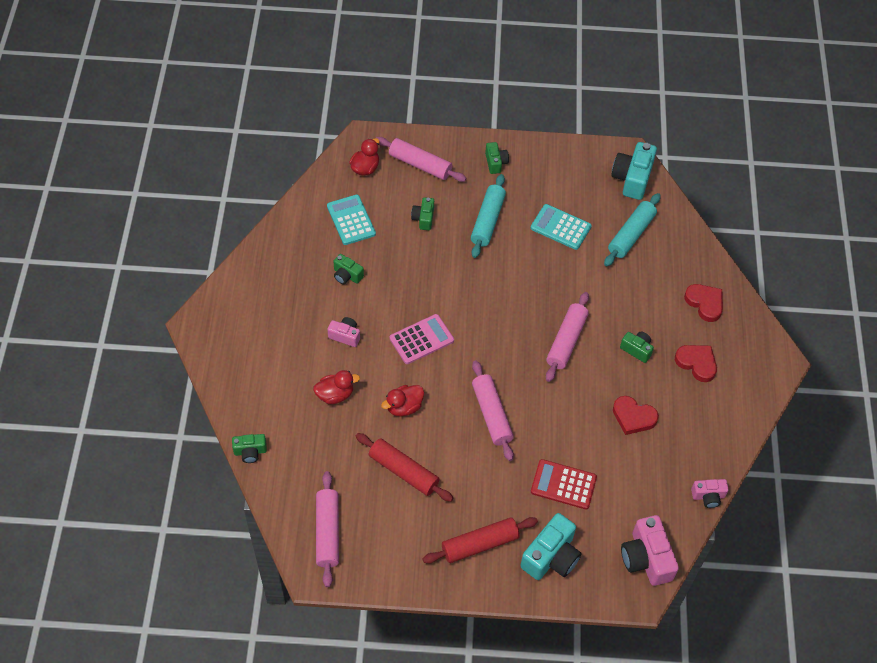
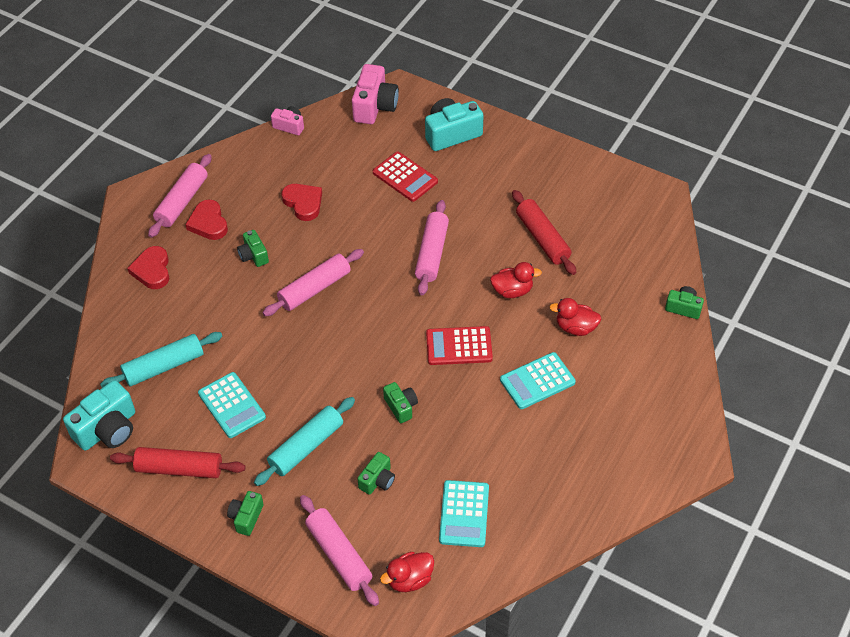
camera: 150 degrees left, 5 degrees down
pink rolling pin [316,471,339,587] -> pink rolling pin moved to [148,154,212,238]
pink camera [327,317,360,347] -> turquoise calculator [500,352,576,409]
green camera [333,254,364,284] -> green camera moved to [383,382,418,423]
pink calculator [390,314,454,364] -> red calculator [426,326,493,365]
red rolling pin [422,517,538,564] -> red rolling pin moved to [110,447,246,478]

